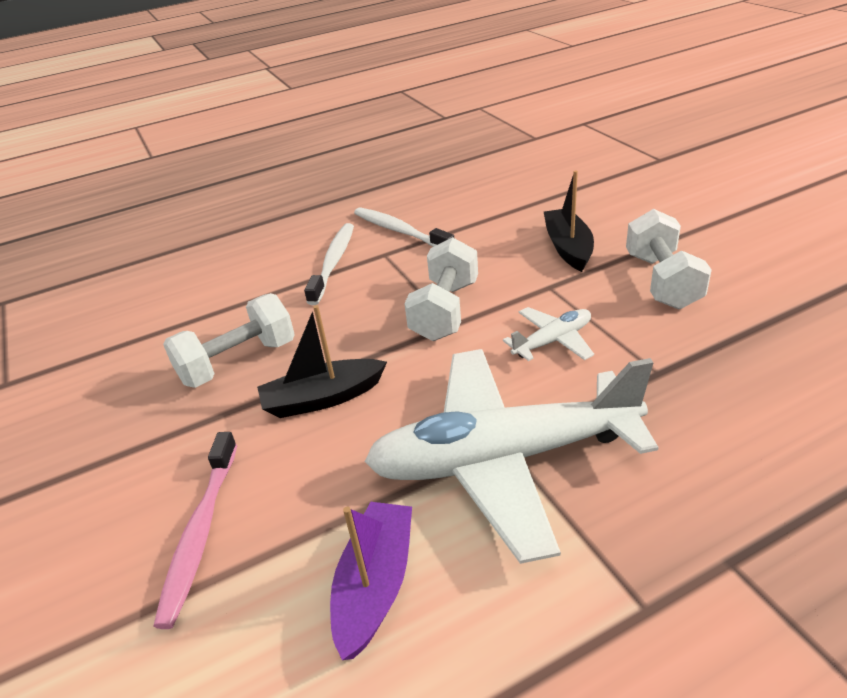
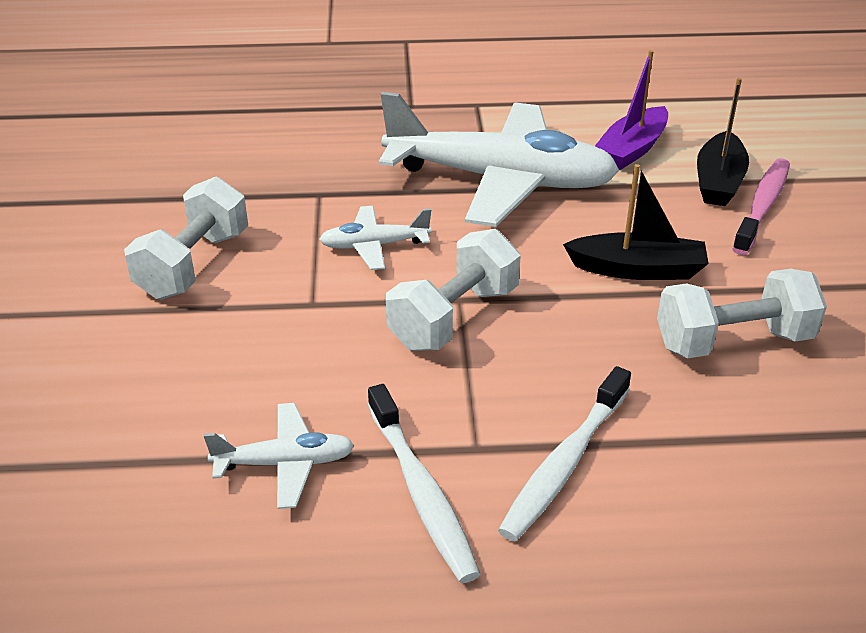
camera: 160 degrees left, 0 degrees up
black boat [544,170,594,272] -> black boat moved to [697,78,749,206]
none -> white plane [204,403,355,509]

